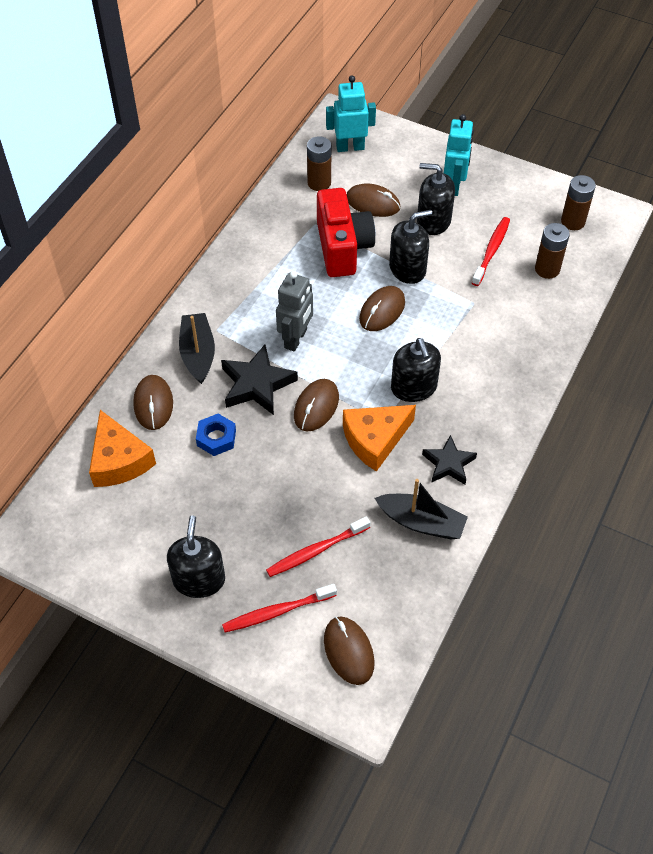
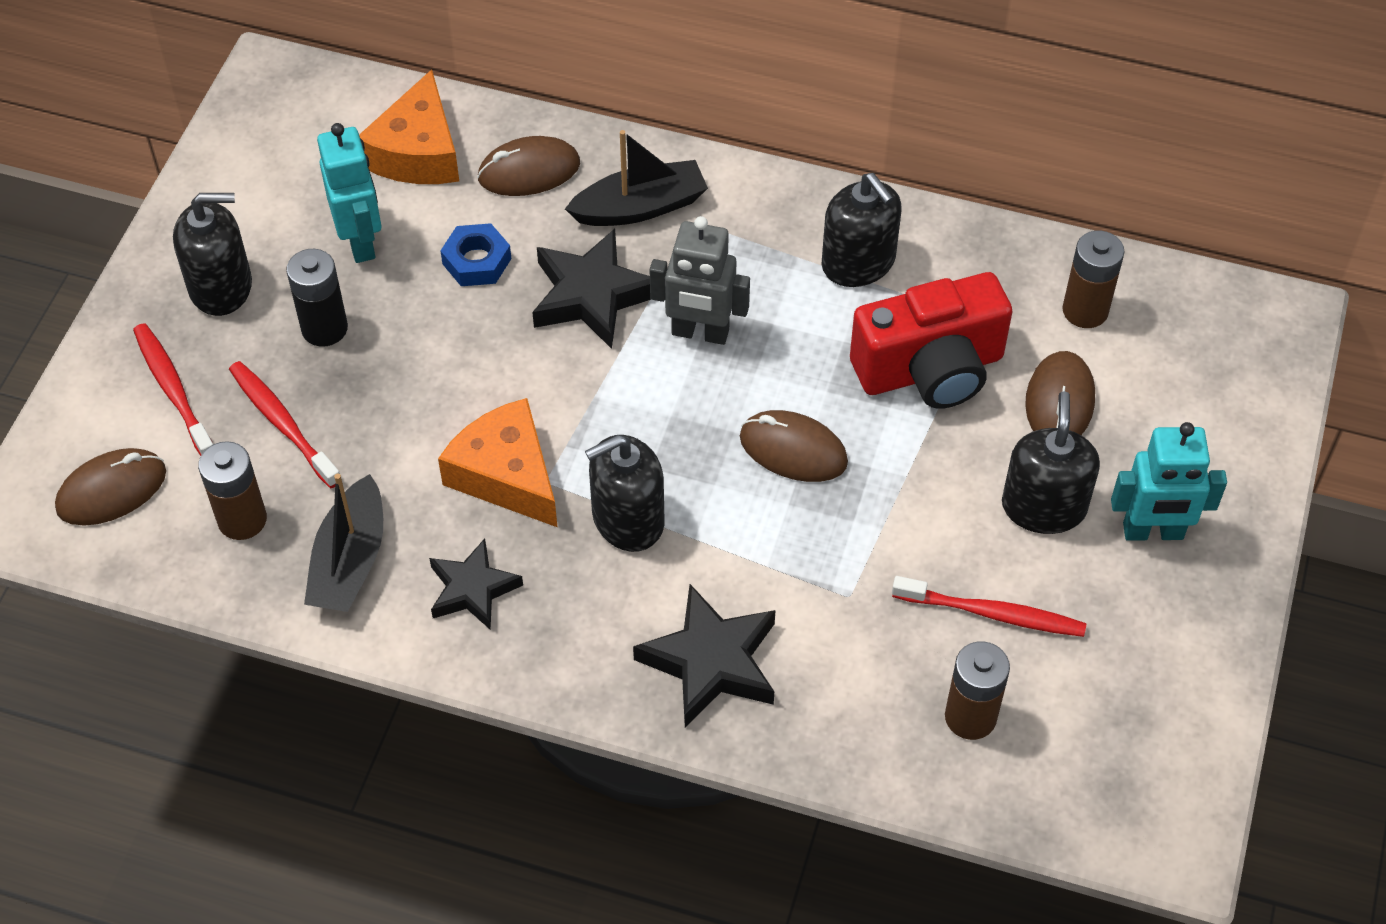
camera: 80 degrees right, 0 degrees up
orange cheese [89,410,156,487] -> orange cheese turned 45 degrees counterclockwise [359,69,459,184]
brown mouse [294,379,339,432] -> none
turquoise robot [326,76,376,152] -> turquoise robot moved to [317,123,381,263]
black soap dispenser [389,210,432,284] -> black soap dispenser moved to [822,173,902,287]
brown battery [561,175,596,230] -> brown battery moved to [198,441,267,540]
none -> black battery [286,249,348,347]
none -> black star [633,584,775,727]

